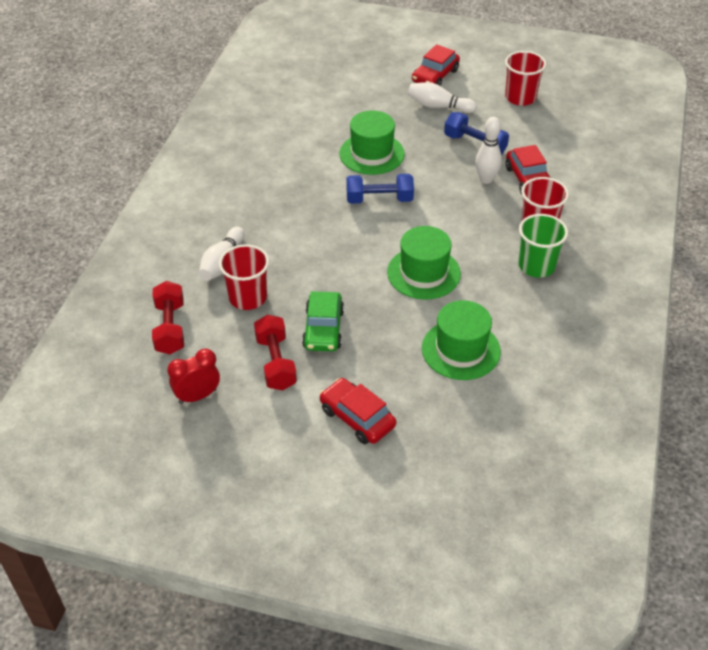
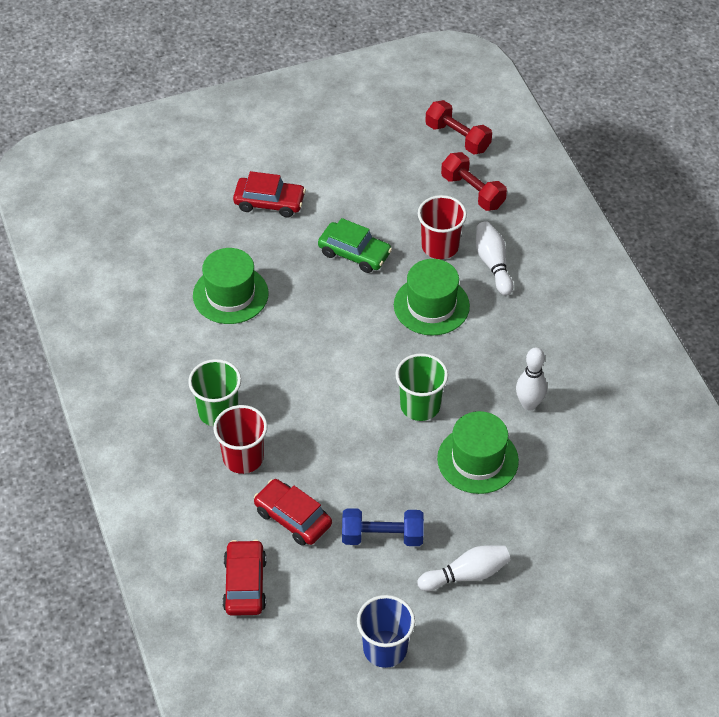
camera: 145 degrees right, 5 degrees up
red clock [167,348,220,404] -> none
red dumbbell [254,314,297,390] -> red dumbbell moved to [425,100,492,154]
green car [302,291,344,352] -> green car turned 150 degrees clockwise [318,218,392,273]
blue dumbbell [346,174,414,204] -> green cup [395,353,448,421]
green hat [387,226,461,300] -> green hat moved to [394,259,470,336]
red car [412,44,460,86] -> red car moved to [222,540,267,616]
white bowling pin [475,117,502,184] -> white bowling pin moved to [516,347,547,411]
red cup [505,51,546,106] -> blue cup [357,595,415,668]

